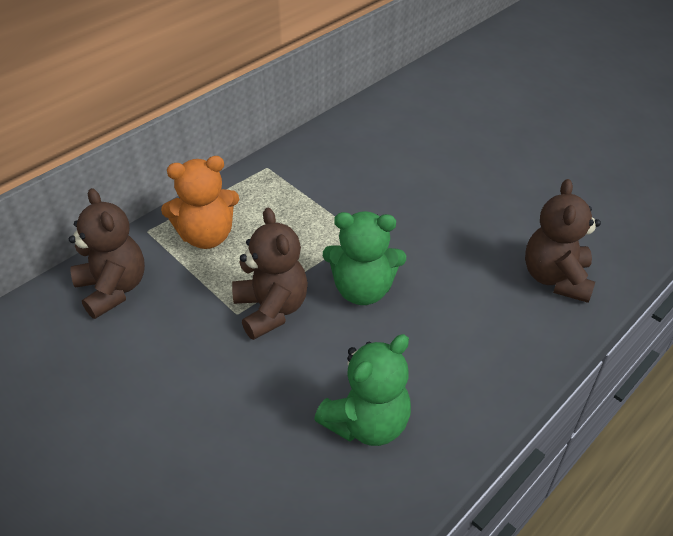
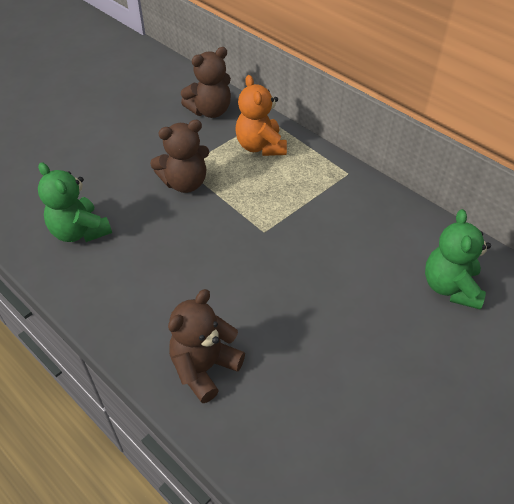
camera: 90 degrees right, 5 degrees up
green teddy bear [323,211,406,305] -> green teddy bear moved to [425,209,491,309]
brown teddy bear [525,179,601,303] -> brown teddy bear turned 60 degrees counterclockwise [168,289,245,403]

